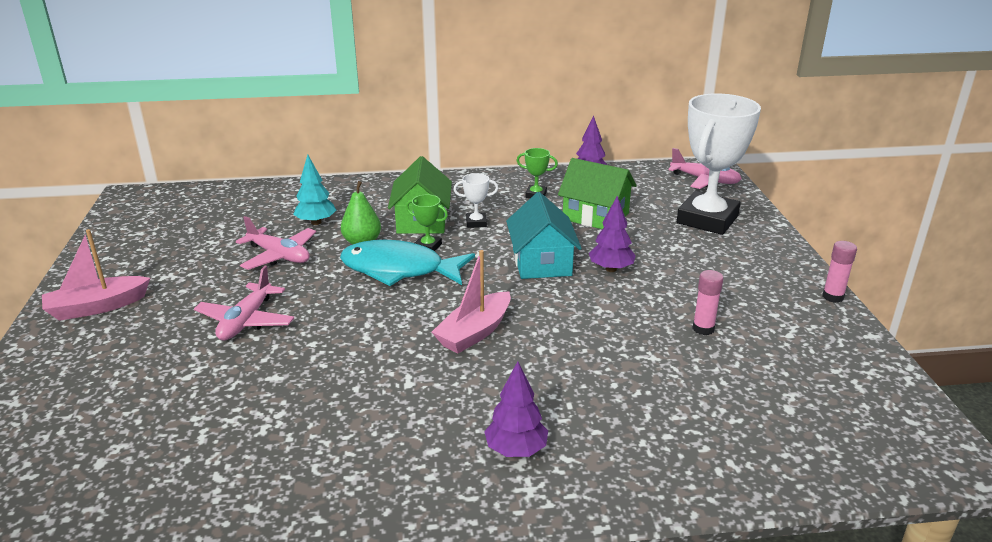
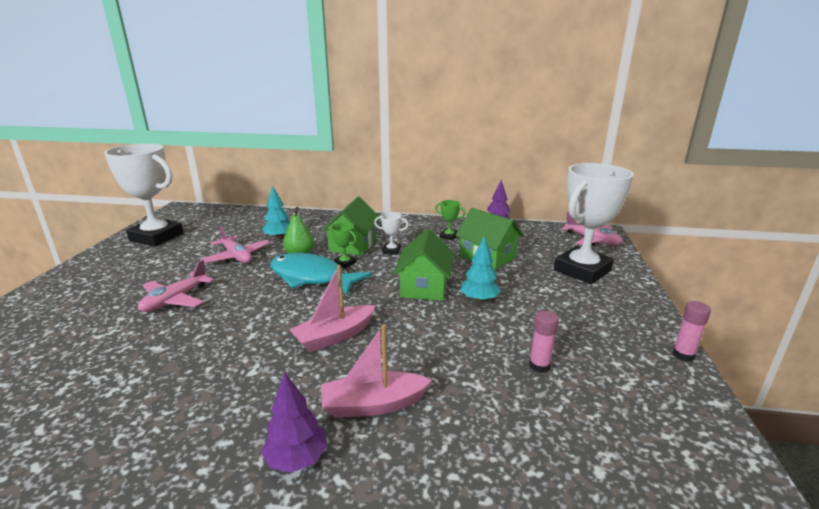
camera: 15 degrees right, 5 degrees down
pink boat [42,229,150,321] -> pink boat moved to [321,324,432,418]
turquoise house [506,192,582,279] -> green house [393,229,454,301]
purple tree [589,196,636,272] -> turquoise tree [460,236,501,303]
none -> white trophy [104,144,183,247]

